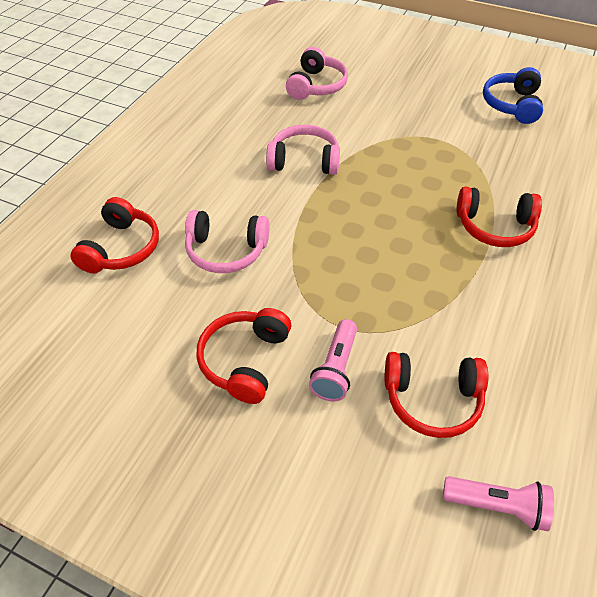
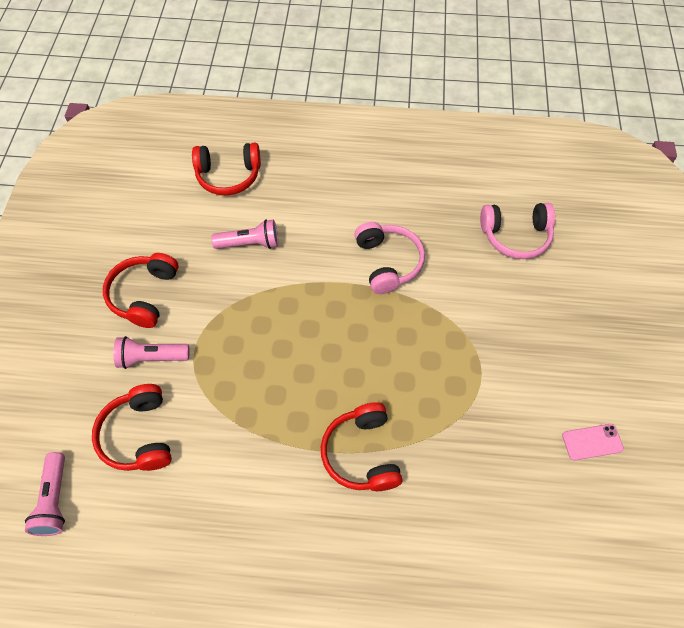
camera: 70 degrees right, 10 degrees up
pink headphones [185,210,269,273] -> pink flashlight [211,219,278,249]
red headphones [197,308,291,404] -> red headphones turned 75 degrees counterclockwise [103,253,179,328]
blue headphones [483,67,543,124] -> pink phone [562,424,624,460]

